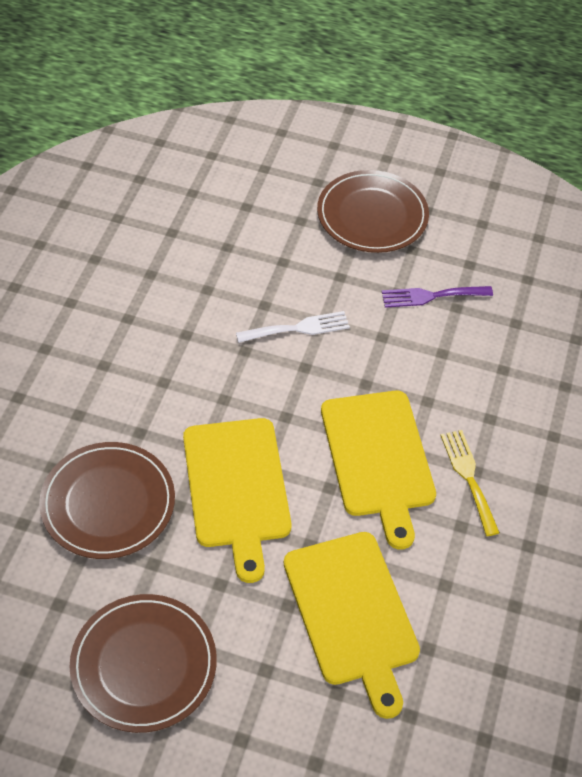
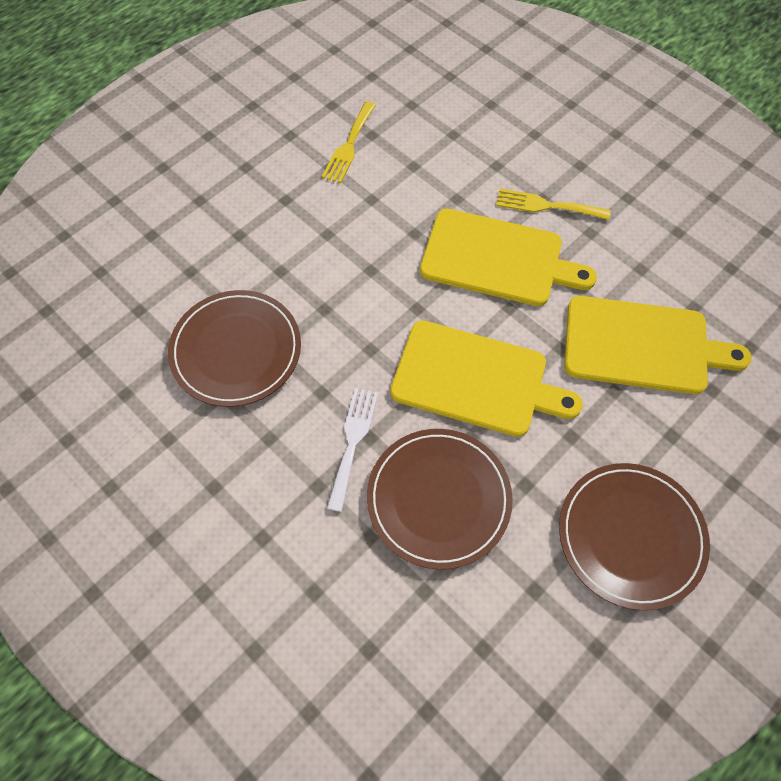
camera: 60 degrees left, 10 degrees up
white fork [236,311,350,343] -> white fork moved to [327,388,378,512]
brown plate [317,170,429,253] -> brown plate moved to [168,290,301,407]
purple fork [382,286,493,308] -> yellow fork [322,101,376,183]

